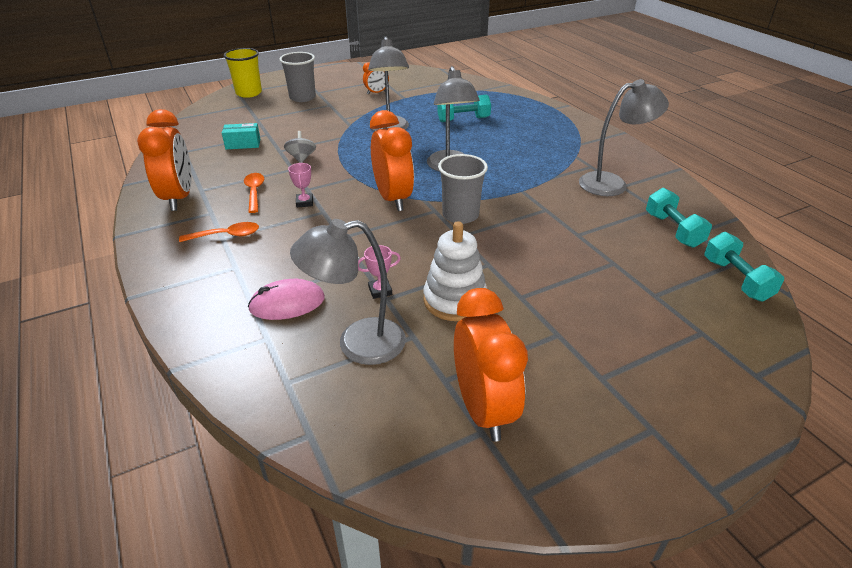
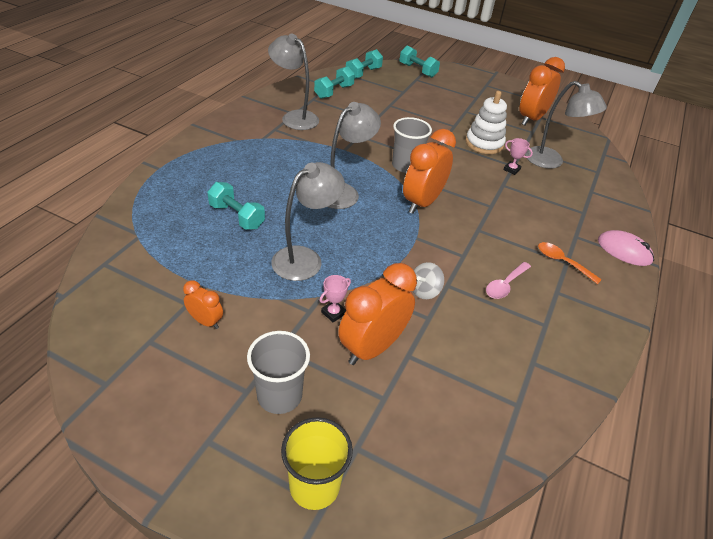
camera: 130 degrees left, 5 degrees up
orange clock [137,109,192,211] -> orange clock moved to [339,263,417,365]
turquoise box [222,123,260,149] -> none
orange spoon [244,173,264,213] -> pink spoon [486,262,531,299]
pink mouse [248,279,325,320] -> pink mouse moved to [598,230,654,266]
pink trophy [288,163,313,207] -> pink trophy moved to [319,275,351,322]
none -> turquoise dumbbell [399,46,440,78]

